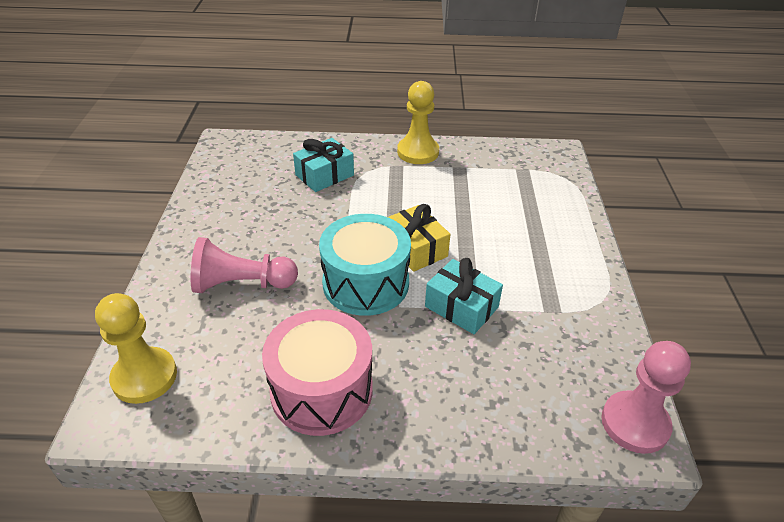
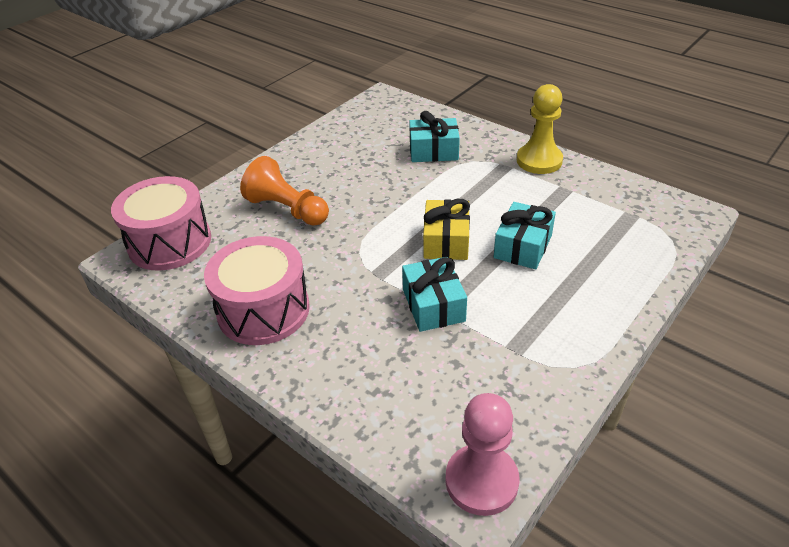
camera: 40 degrees right, 0 degrees up
yellow pawn [95,293,177,404] -> pink drum [111,176,211,271]
pink pawn [191,237,298,293] -> orange pawn [240,156,329,226]
turquoise drum [319,214,411,316] -> none
none -> turquoise gift [494,202,556,269]

